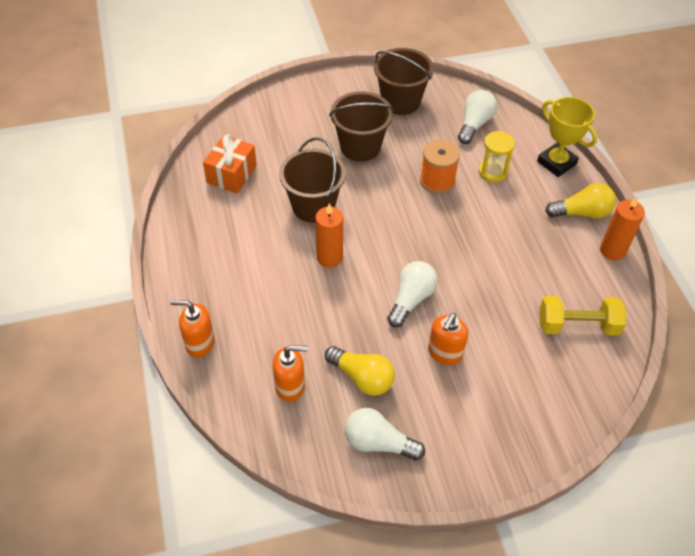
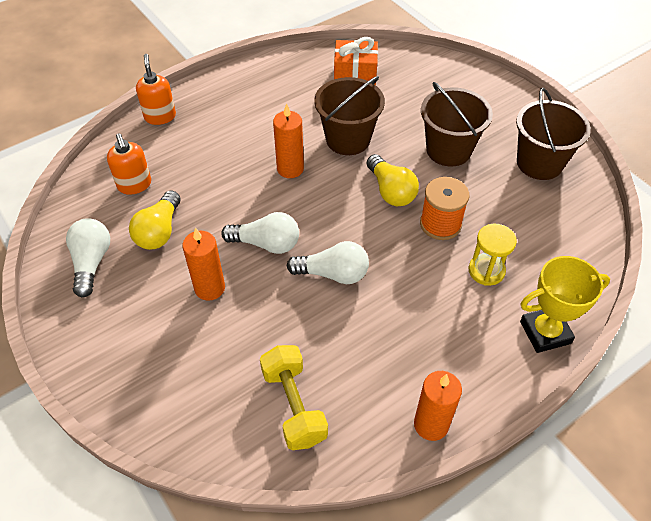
camera: 70 degrees right, 0 degrees up
orange soap dispenser [428,313,468,365] -> orange candle [182,228,225,301]
white light bulb [458,90,497,144] -> white light bulb moved to [287,241,369,284]
yellow trophy [537,97,597,177] -> yellow trophy turned 45 degrees clockwise [520,256,610,353]
yellow light bulb [545,183,616,218] -> yellow light bulb moved to [367,154,419,206]

